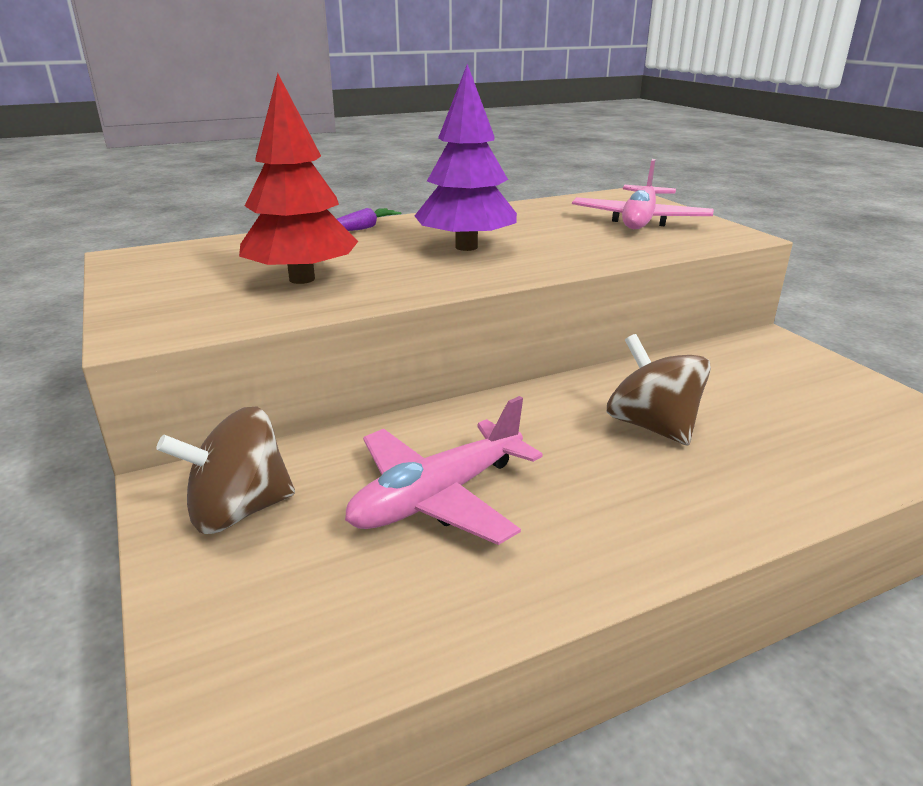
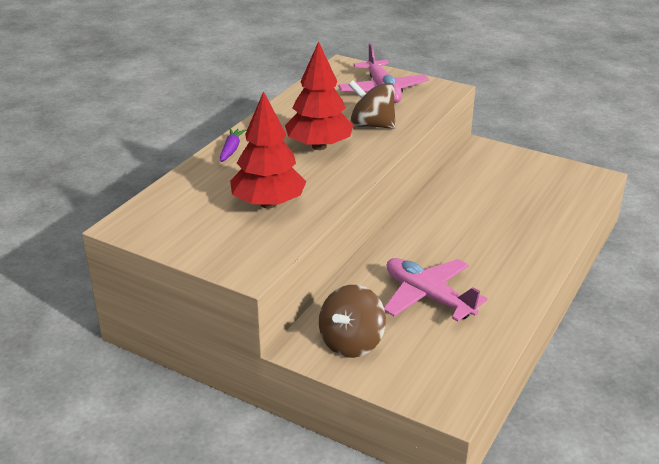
camera: 35 degrees left, 5 degrees up
pink plane [345,396,543,545] -> pink plane turned 120 degrees clockwise [384,258,488,322]
purple tree [415,64,517,251] -> red tree [285,41,354,150]
brown spinning top [607,334,711,446] -> brown spinning top moved to [348,80,396,129]

